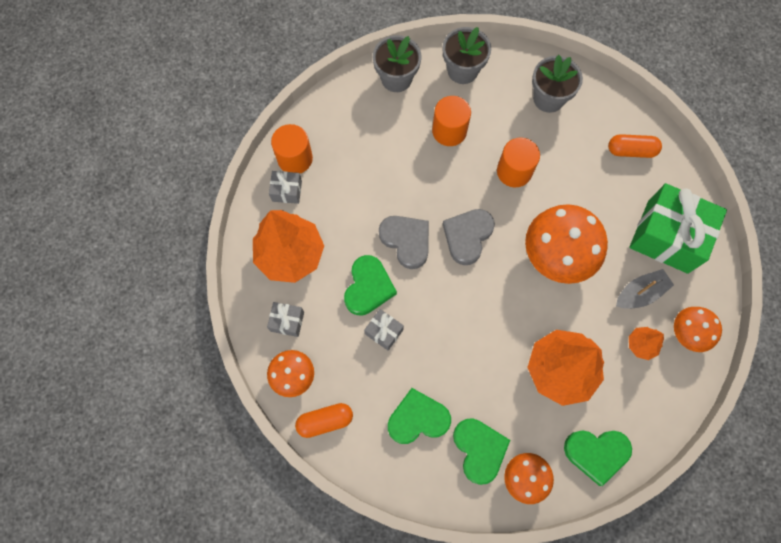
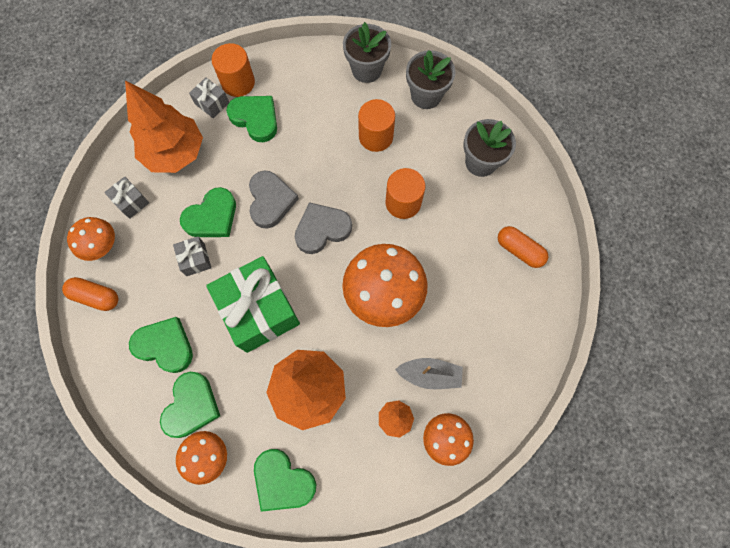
camera: 35 degrees right, 0 degrees up
green gift [629,183,727,274] -> green gift moved to [206,256,300,353]
none -> green heart [226,96,277,142]

